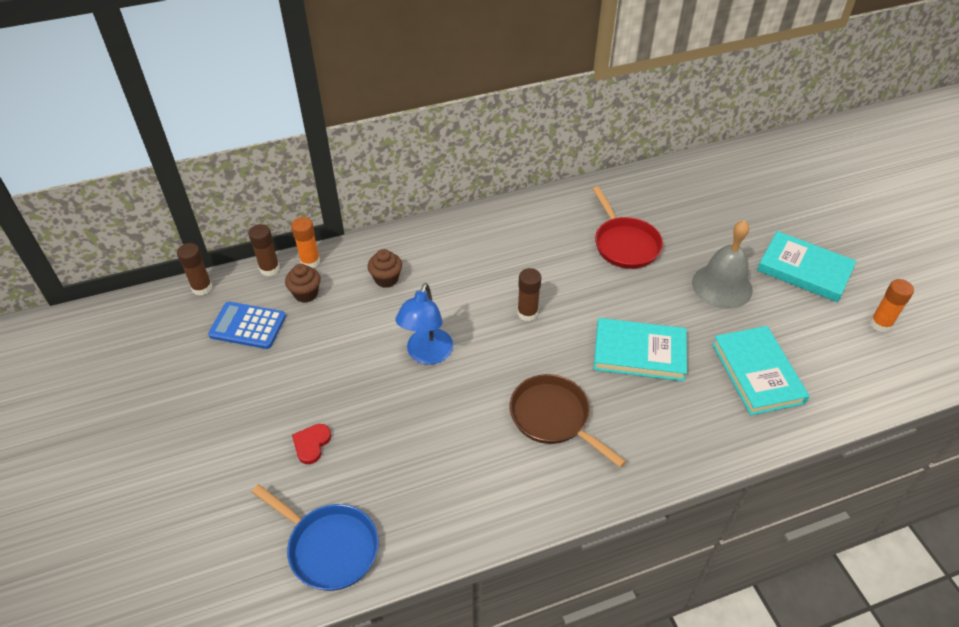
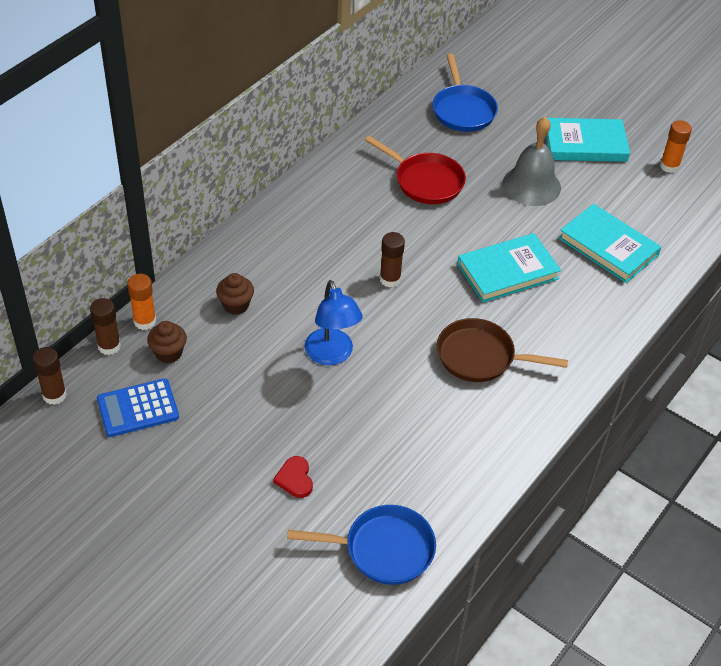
camera: 35 degrees left, 0 degrees up
none -> blue pan [433,54,498,132]

